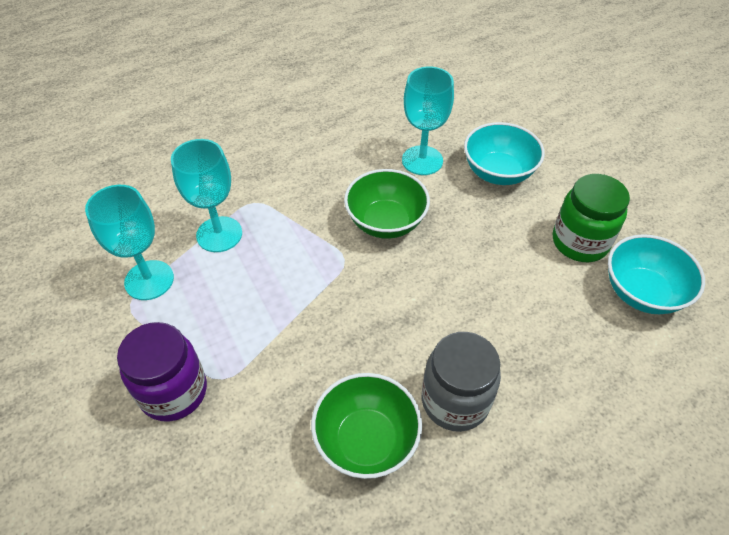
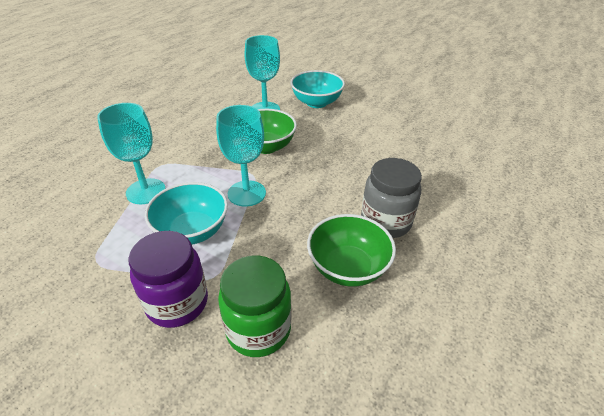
camera: 30 degrees left, 10 degrees down
turquoise goblet [85,185,174,300] -> turquoise goblet moved to [216,105,266,207]
green jar [553,174,630,262] -> green jar moved to [218,255,291,357]
turquoise bowl [608,234,705,314] -> turquoise bowl moved to [145,182,228,245]

